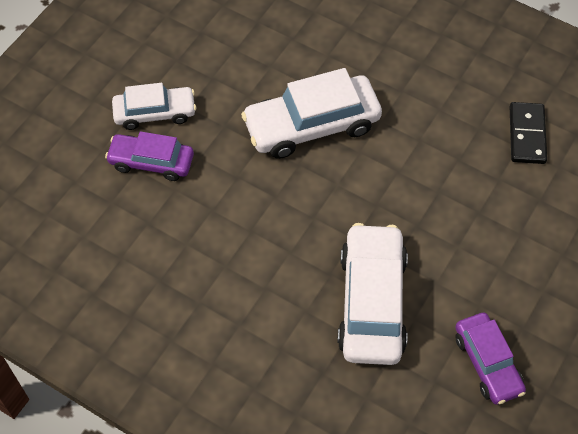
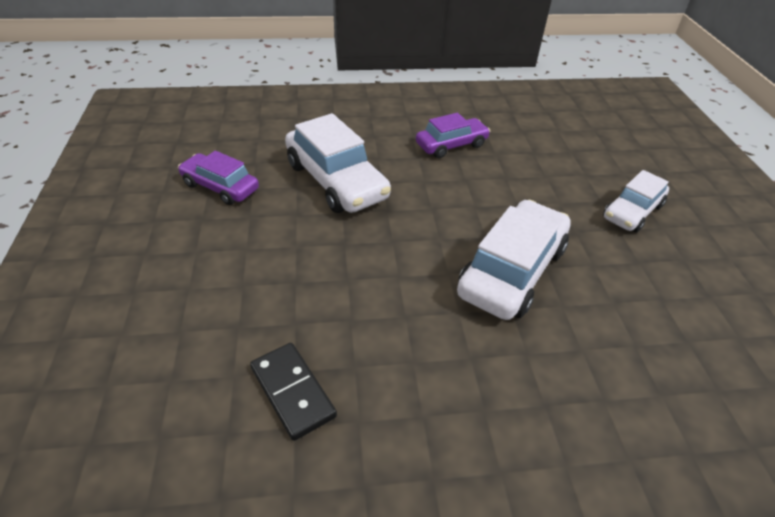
camera: 140 degrees right, 15 degrees down
purple car [105,131,194,181] -> purple car moved to [416,113,490,158]

